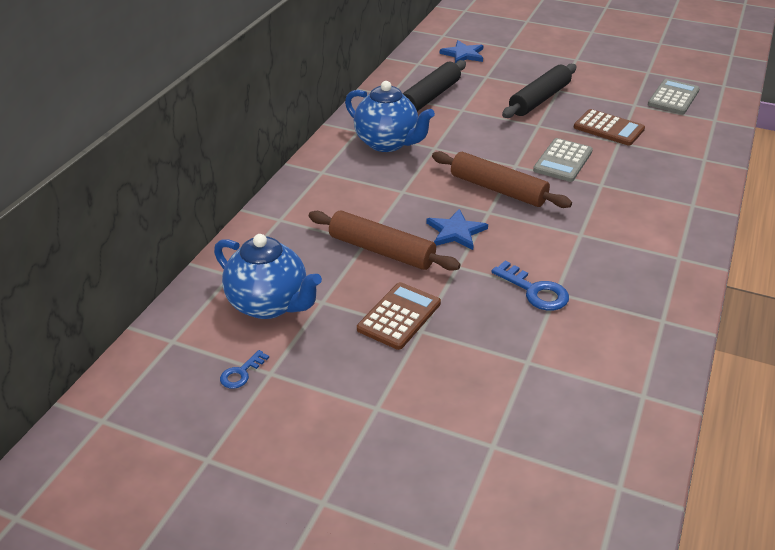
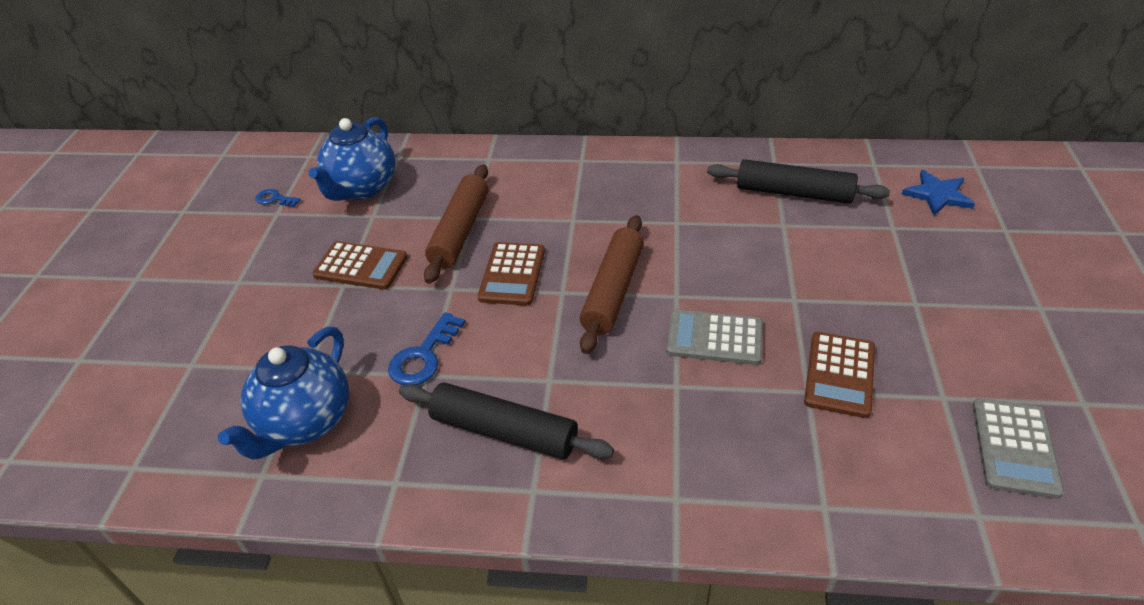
camera: 75 degrees right, 5 degrees up
blue teapot [345,81,435,152] -> blue teapot moved to [218,327,349,460]
blue star [426,209,488,250] -> brown calculator [478,242,545,306]
black rolling pin [502,64,577,118] -> black rolling pin moved to [399,382,614,459]
grey calculator [648,79,700,114] -> grey calculator turned 90 degrees clockwise [973,399,1064,499]

